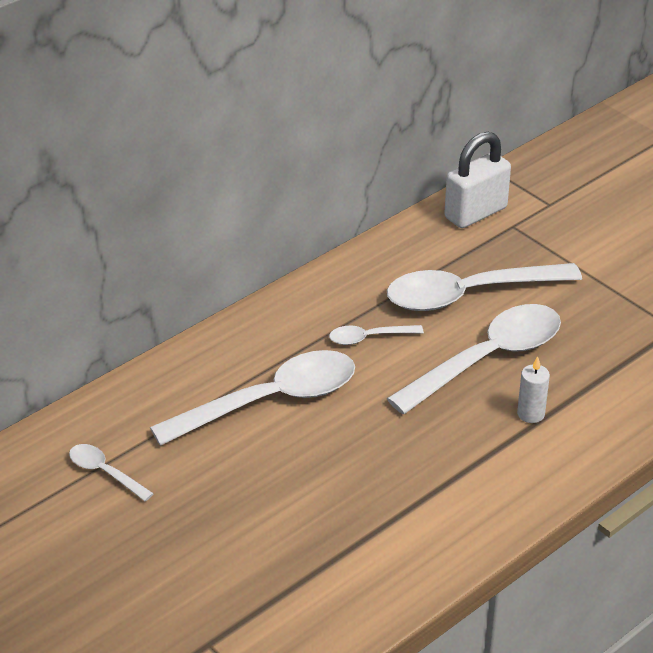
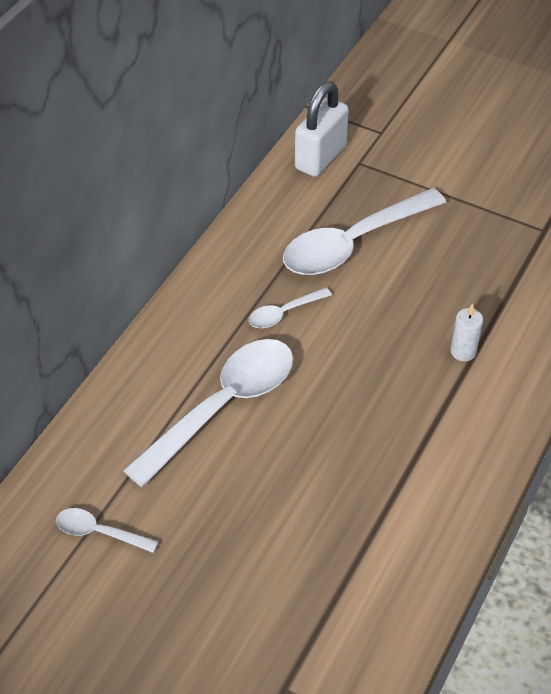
camera: 20 degrees left, 10 degrees up
white spoon [387,304,561,414] -> none

